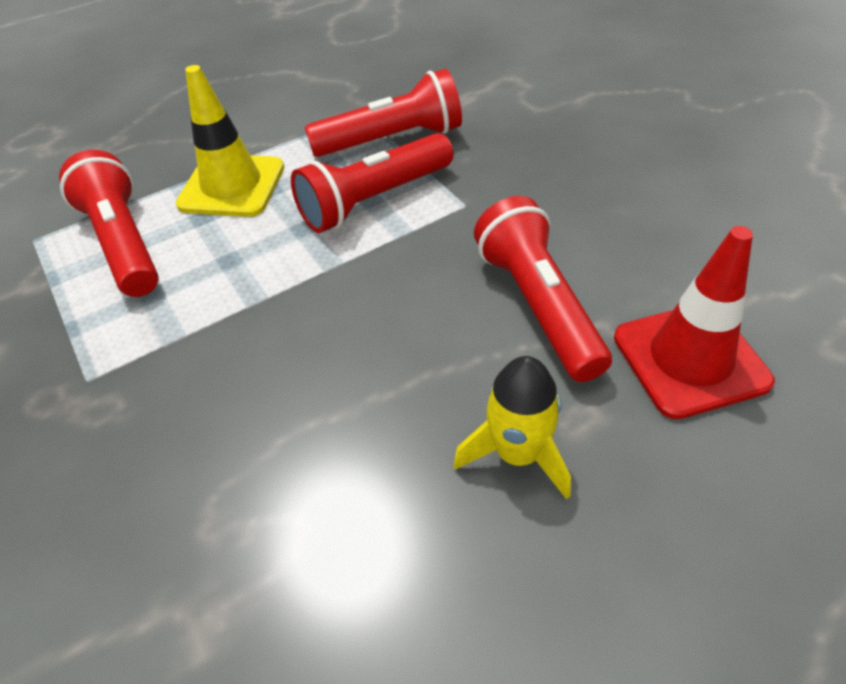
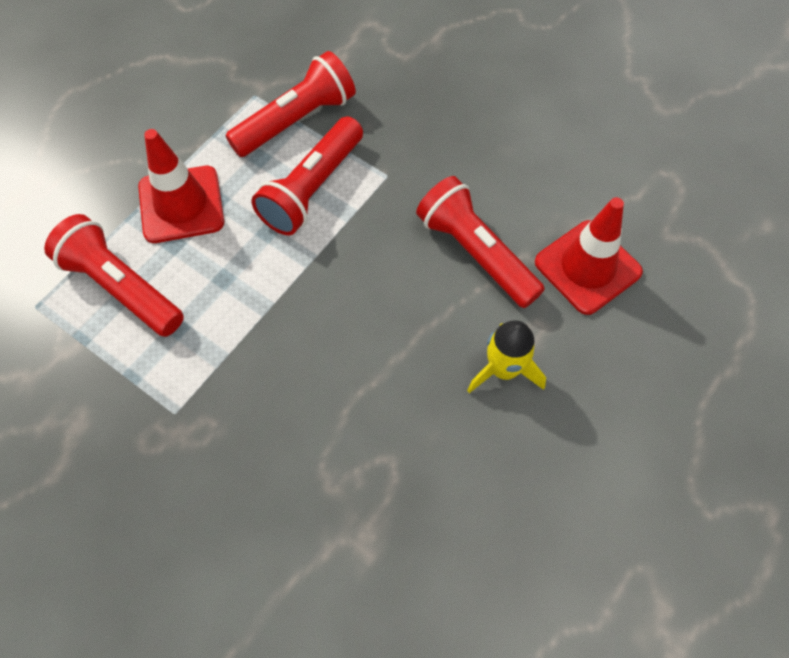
camera: 25 degrees left, 15 degrees up
yellow traffic cone [176,65,284,217] -> red traffic cone [138,129,224,243]

